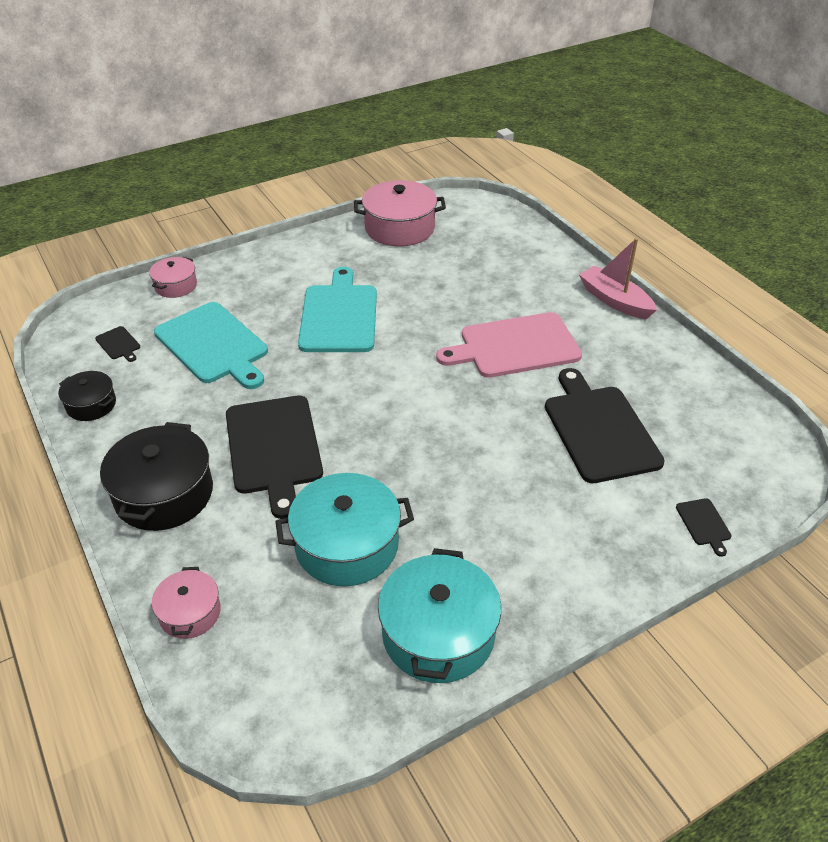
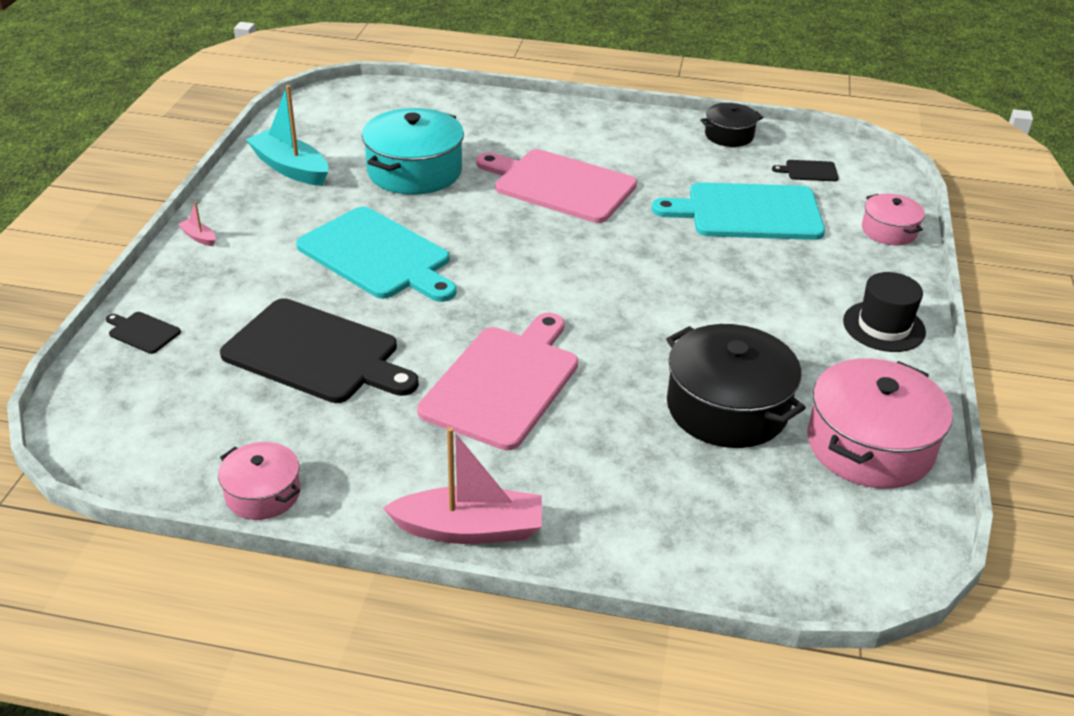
camera: 130 degrees right, 5 degrees down
black pot [100,422,213,531] -> black pot moved to [666,324,806,448]
pink pot [152,567,221,639] -> pink pot moved to [218,442,301,520]
black cutting board [226,396,323,519] -> pink cutting board [476,149,637,223]
turquoise cutting board [298,267,377,352] -> turquoise cutting board moved to [296,207,457,302]
turquoise pot [378,548,501,683] -> turquoise boat [246,85,328,186]
none -> pink boat [178,201,216,246]
none -> black hat [843,272,926,352]

